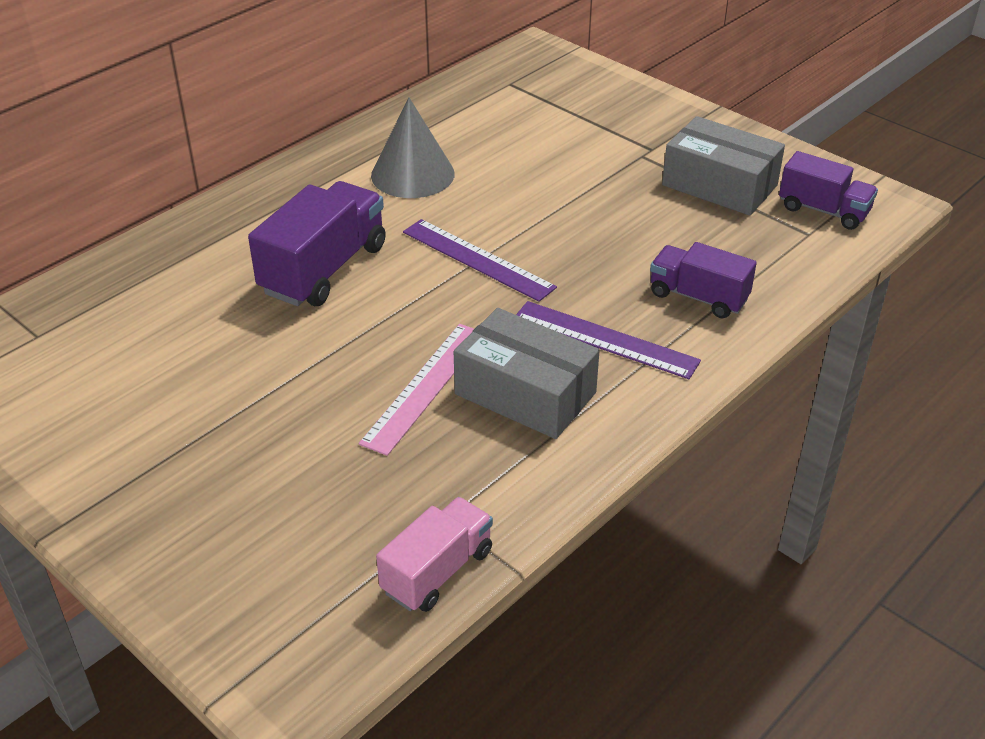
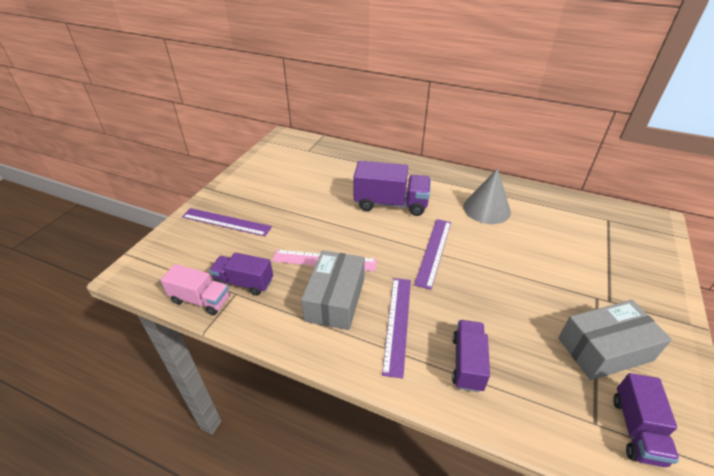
camera: 70 degrees right, 0 degrees up
grey box [662,116,785,216] -> grey box turned 60 degrees clockwise [558,300,672,380]
none -> purple ruler [182,208,272,236]
none -> purple truck [209,252,273,296]

